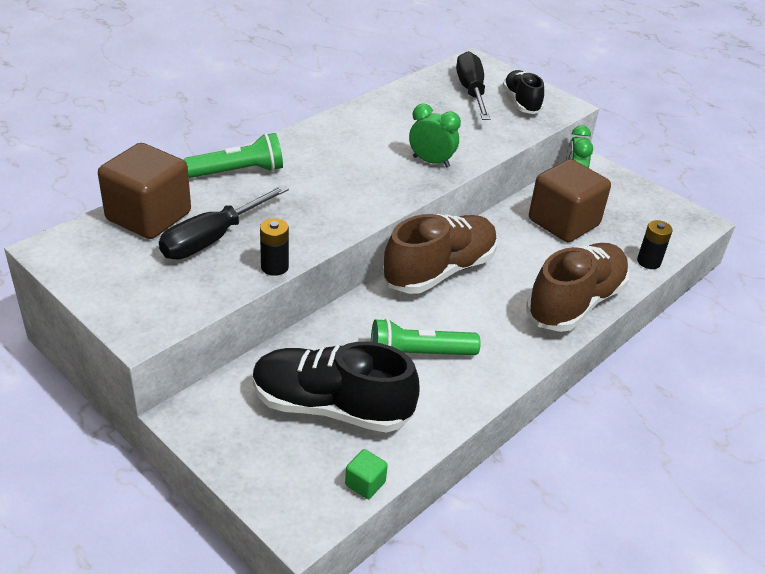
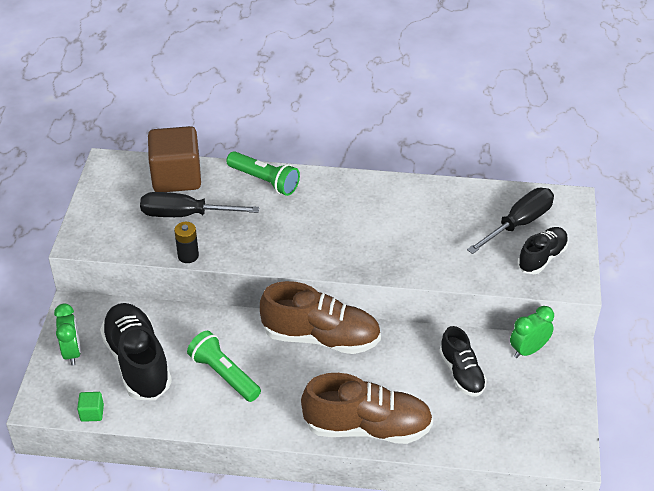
camera: 55 degrees right, 5 degrees up
green clock [409,104,461,168] -> green clock moved to [54,303,81,366]
brown cube [529,159,611,242] -> black shoe [440,326,487,396]
black battery [637,220,673,269] -> none

